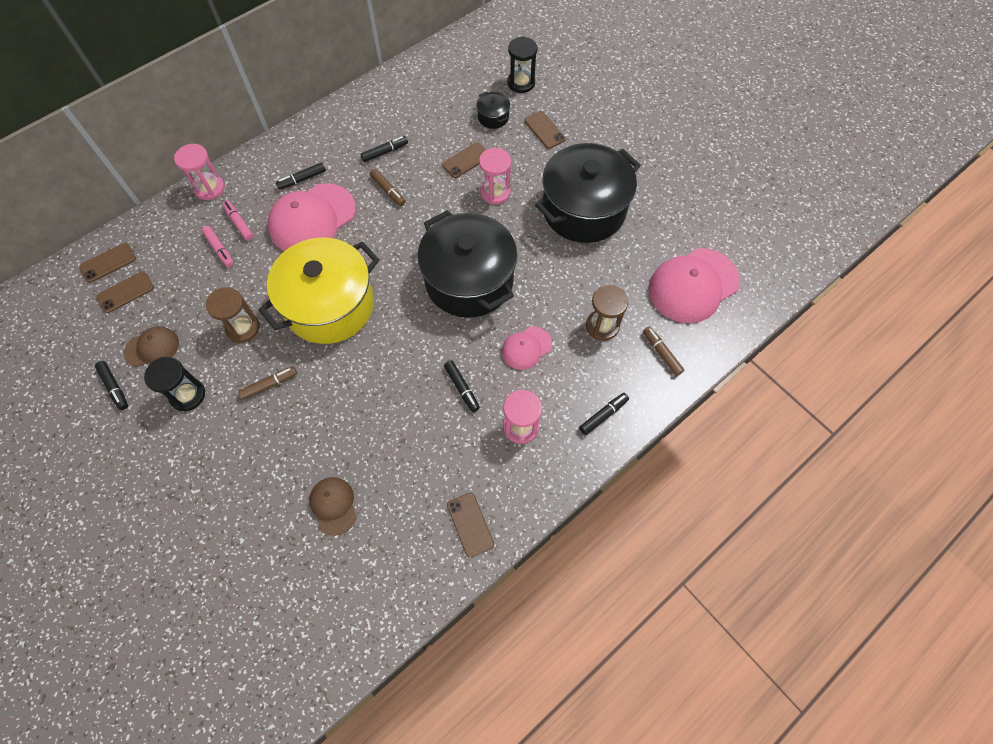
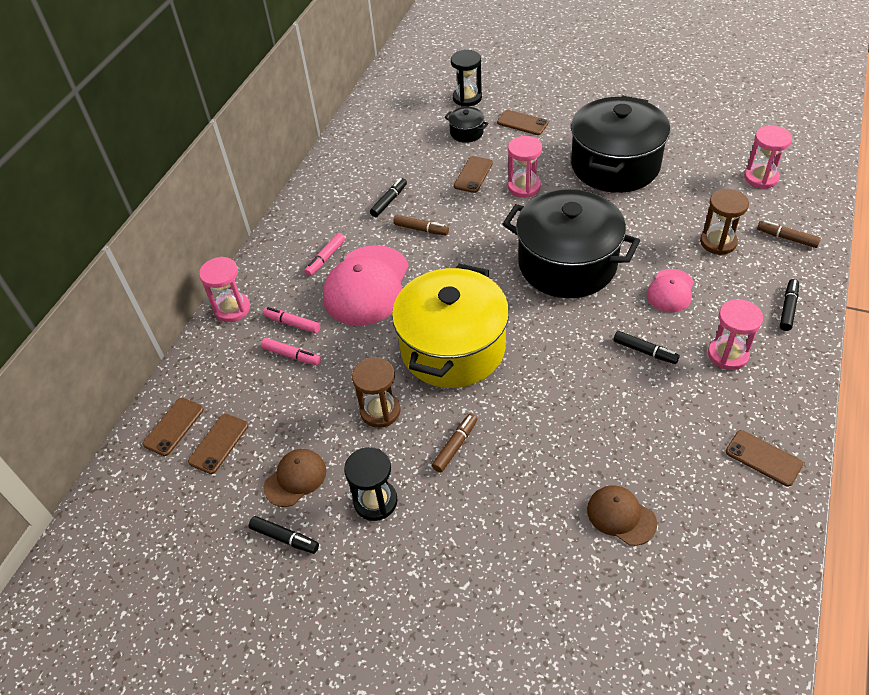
camera: 25 degrees left, 15 degrees down
black marker [276,162,326,190] -> pink marker [304,233,345,276]
pink cap [649,248,740,323] -> pink hourglass [744,125,792,189]

